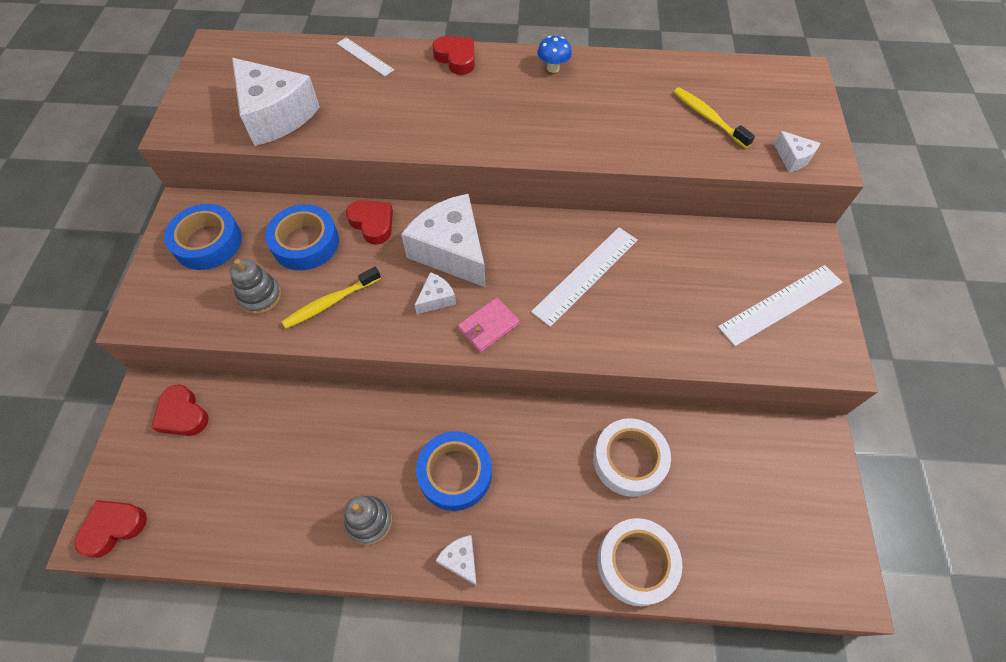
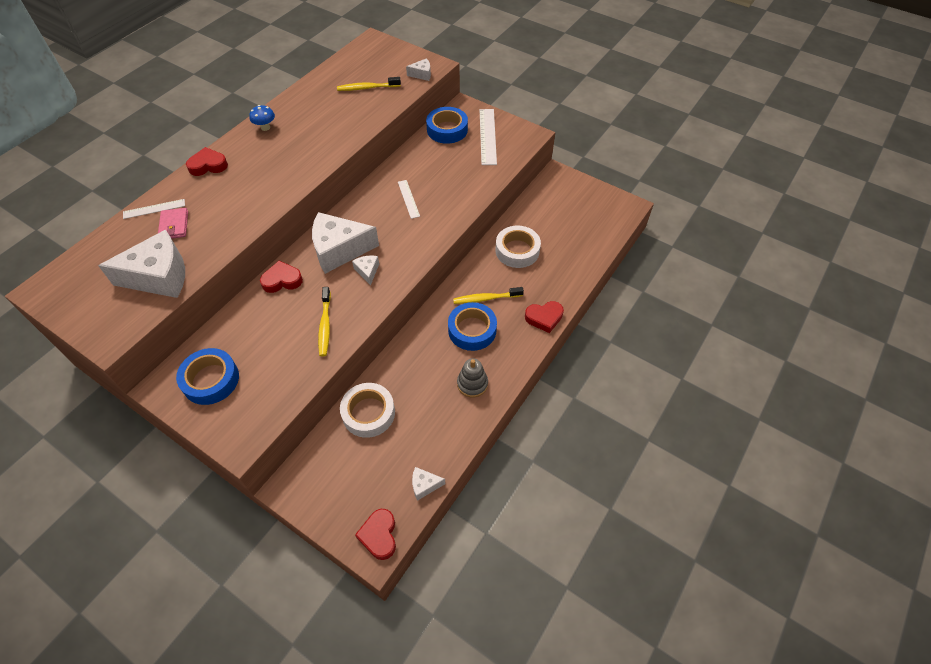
camera: 60 degrees left, 5 degrees down
red heart [151,384,209,436] -> red heart moved to [525,301,564,333]
grey stacking toy [229,259,282,314] -> none
blue tape [265,204,339,270] -> blue tape moved to [426,107,468,144]
white cheese [436,535,477,586] -> white cheese moved to [412,467,445,501]
pink wallet [458,297,520,352] -> pink wallet moved to [158,208,188,239]
white ruler [531,227,638,327] -> white ruler [398,180,420,219], size x0.59
white tape [598,518,682,606] -> white tape moved to [340,383,395,438]
none -> yellow toothbrush [453,287,524,304]

